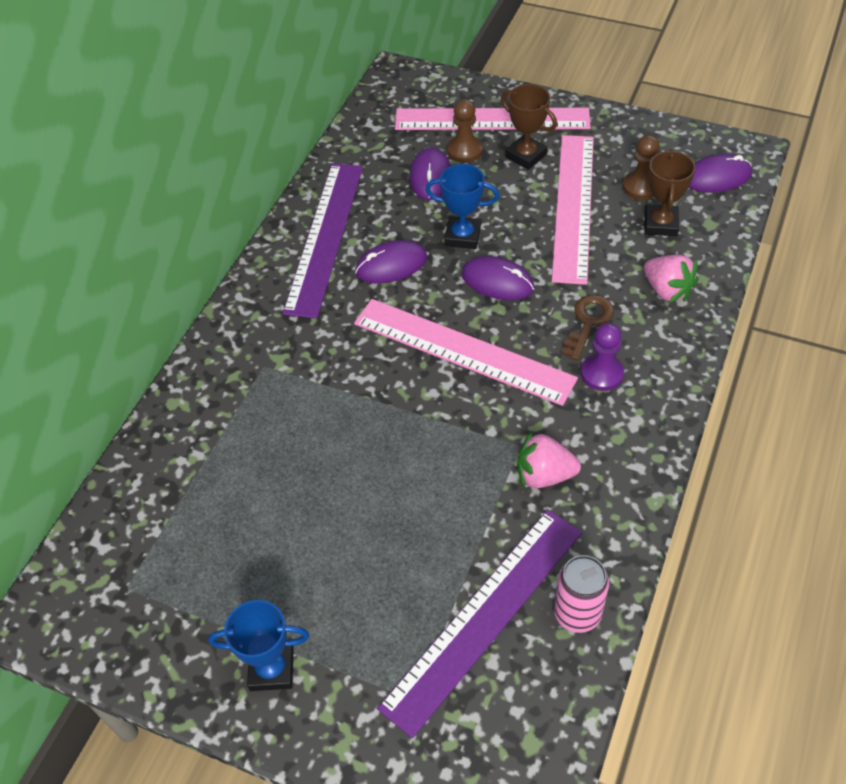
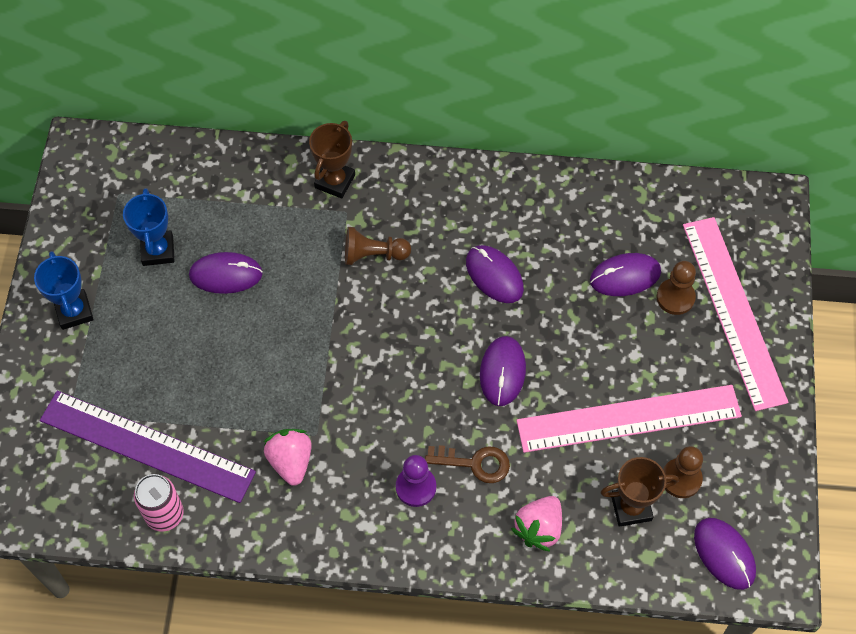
camera: 70 degrees right, 10 degrees up
purple ruler [283,163,363,319] -> none
pink ruler [354,299,578,406] -> none
blue trophy [425,164,499,249] -> blue trophy moved to [123,188,175,266]
brown trophy [501,84,557,170] -> brown trophy moved to [309,121,355,199]
none -> purple mouse [189,252,263,294]
none -> brown pawn [345,227,411,265]

